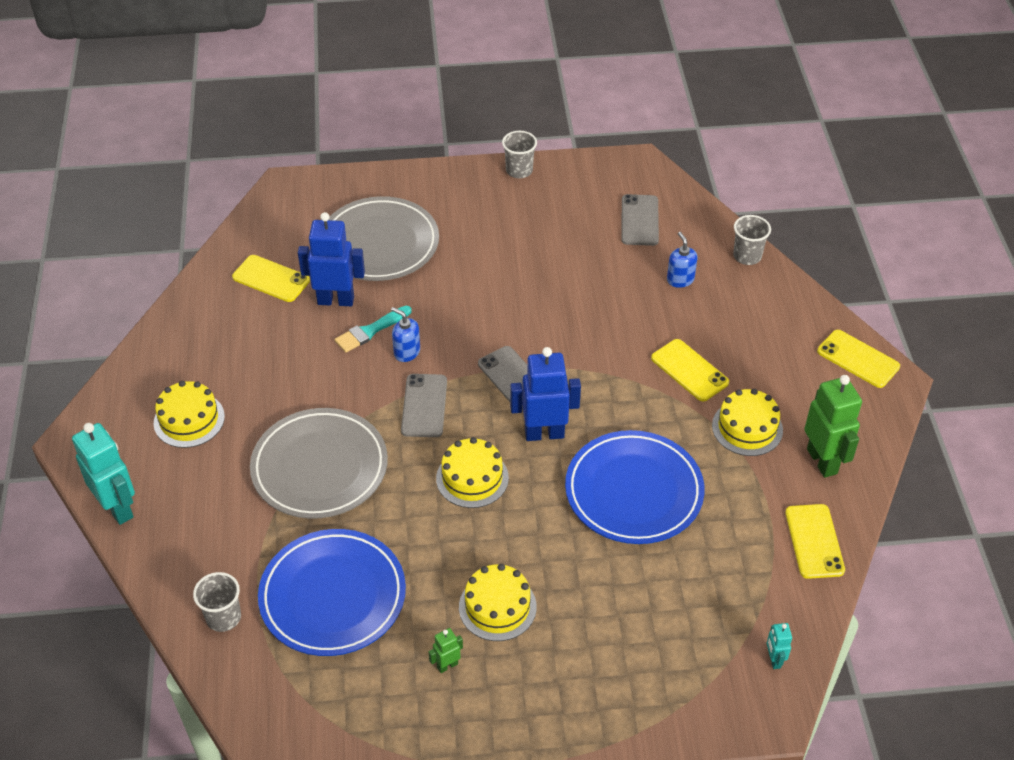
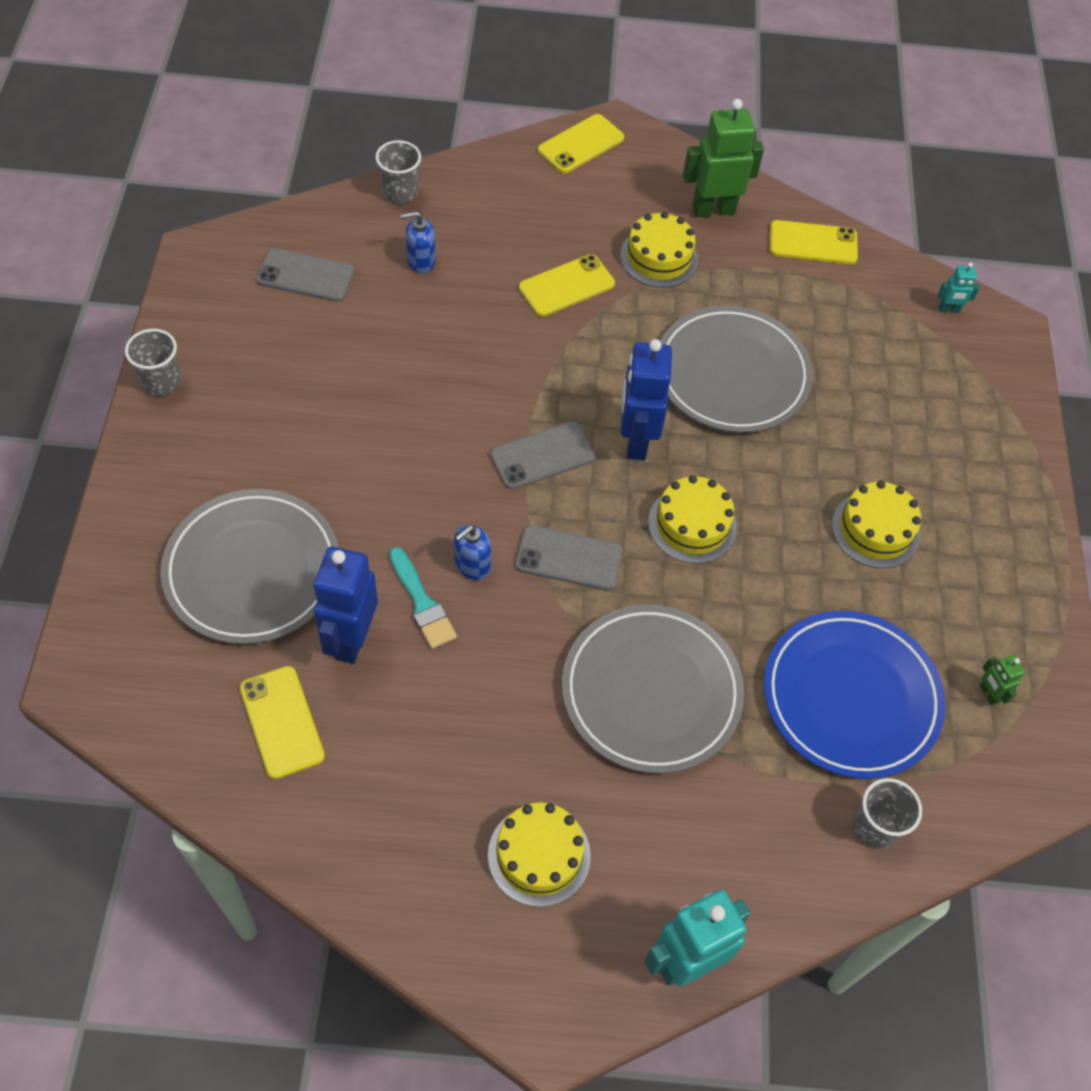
camera: 85 degrees left, 10 degrees up
yellow phone [232,255,310,302] -> yellow phone turned 60 degrees counterclockwise [240,666,325,779]
green robot [429,628,463,673] -> green robot moved to [979,655,1025,706]
blue plate [565,430,705,544] -> grey plate [660,306,813,433]

